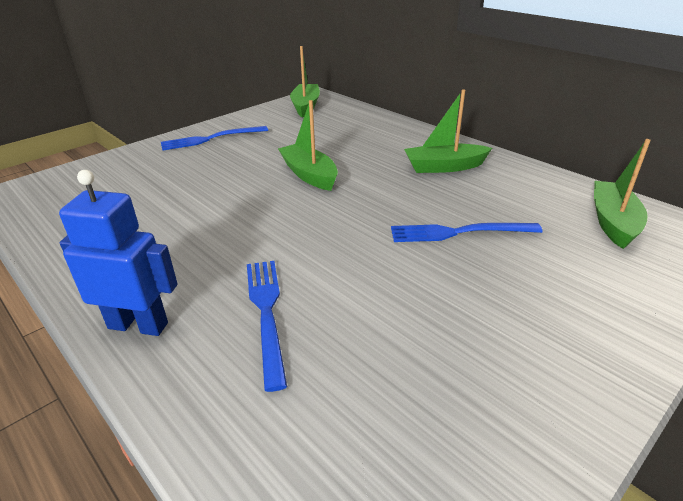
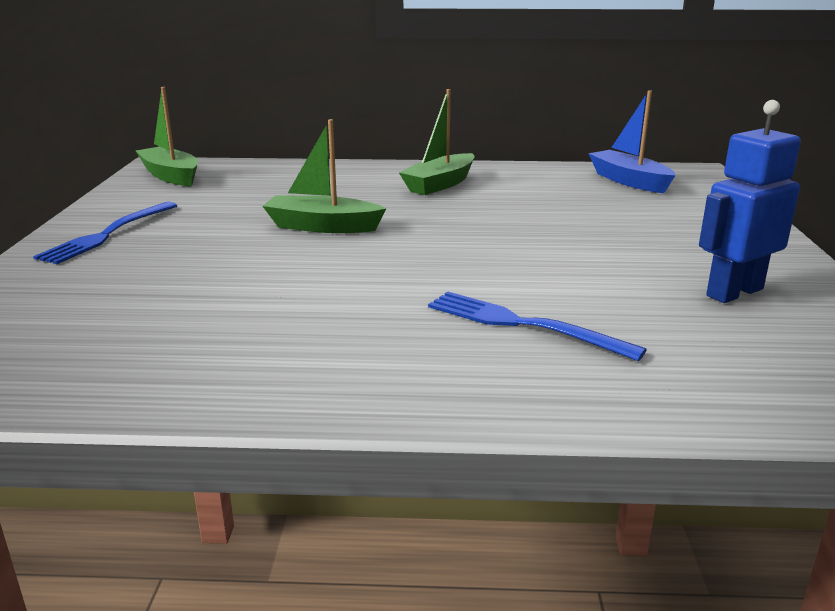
camera: 45 degrees left, 10 degrees down
blue robot [59,170,178,336] -> blue robot moved to [699,100,801,303]
blue fork [391,223,543,242] -> none
green boat [594,139,651,249] -> blue boat [588,90,676,193]

